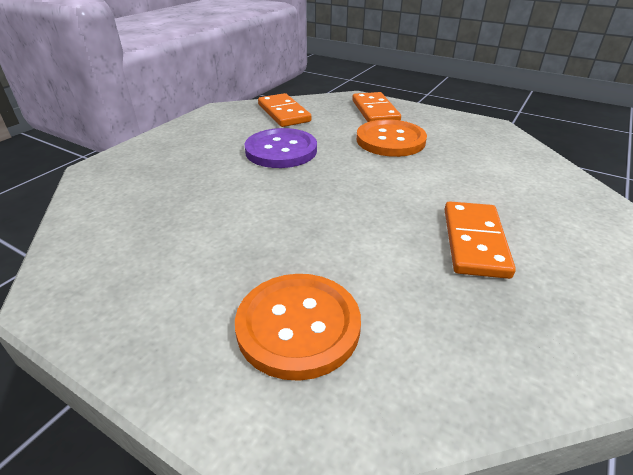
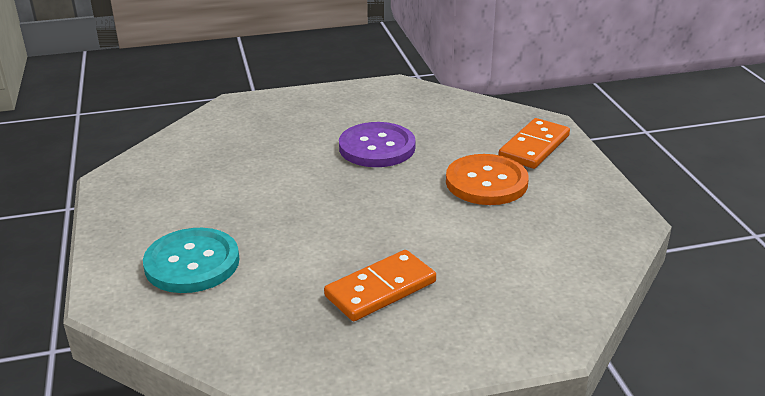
camera: 45 degrees right, 5 degrees down
orange button [235,274,361,381] -> turquoise button [143,228,240,293]
orange domino [258,93,311,127] -> none

